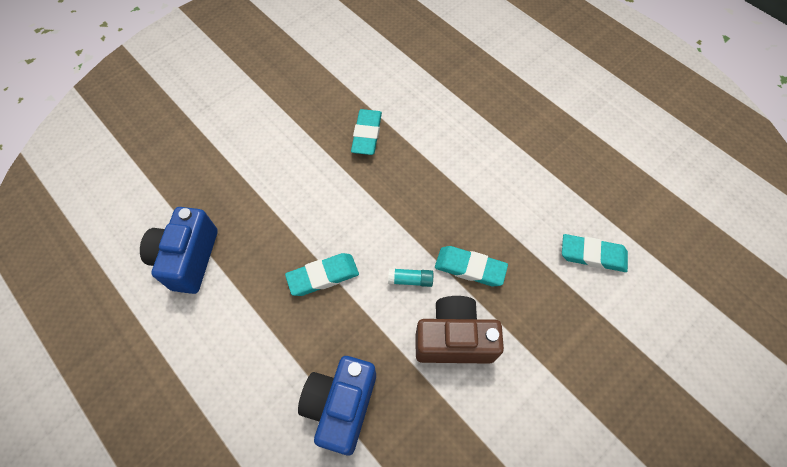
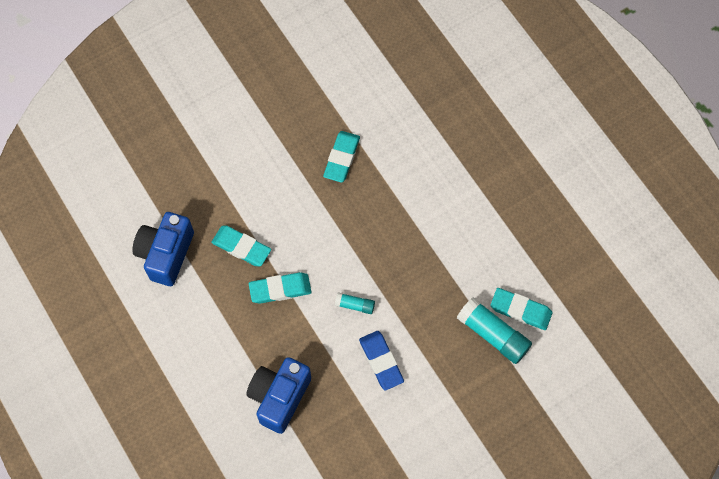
camera: 10 degrees right, 5 degrees up
brown camera [416,296,504,364] -> blue eraser [359,331,404,390]
turquoise eraser [435,246,508,286] -> turquoise eraser moved to [211,226,271,266]
none -> turquoise glue stick [457,297,532,364]

